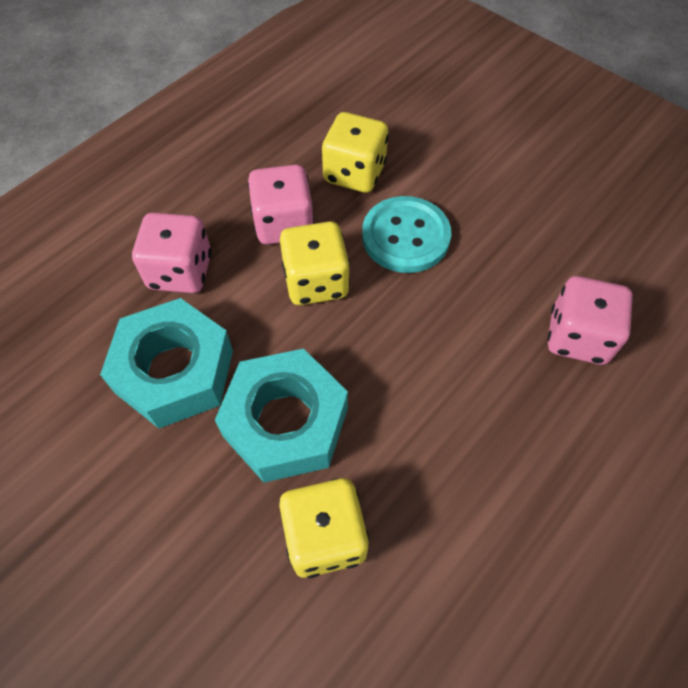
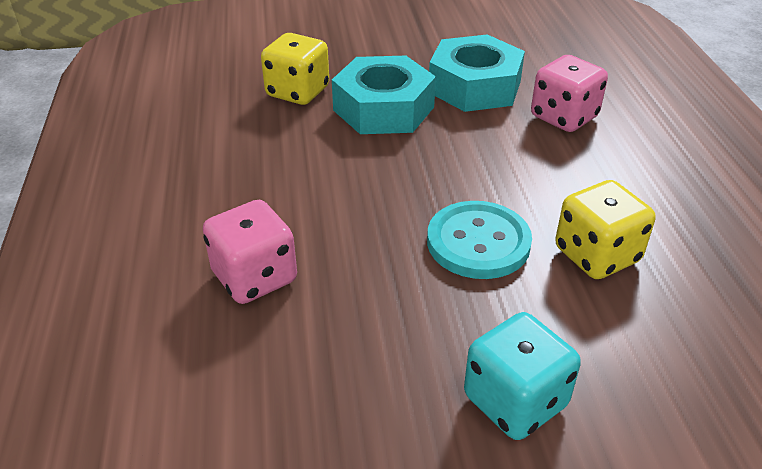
camera: 130 degrees right, 20 degrees down
pink dice [248,164,314,245] -> none
yellow dice [280,221,350,305] -> none
none -> turquoise dice [464,312,581,440]

